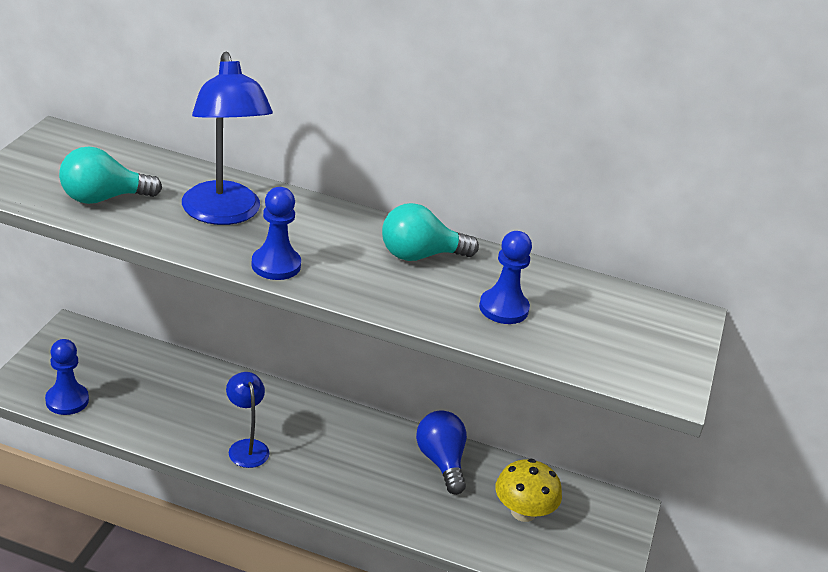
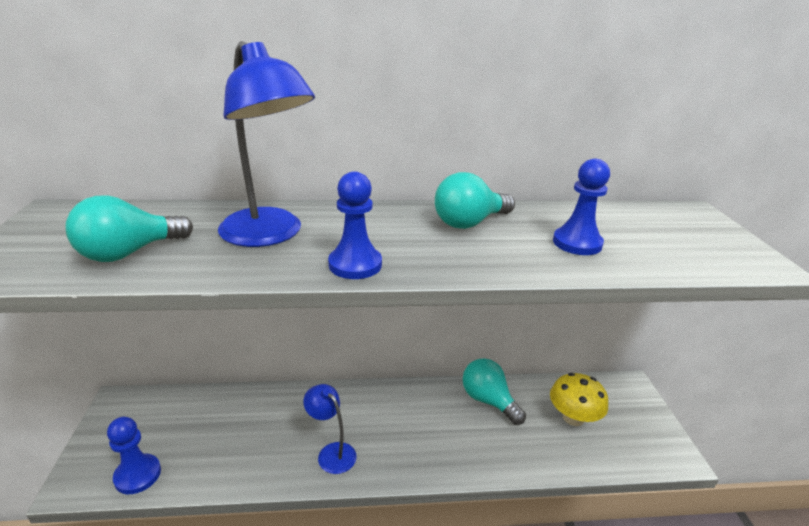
camera: 20 degrees left, 5 degrees down
blue light bulb [416,410,467,495] -> turquoise light bulb [463,358,526,425]

